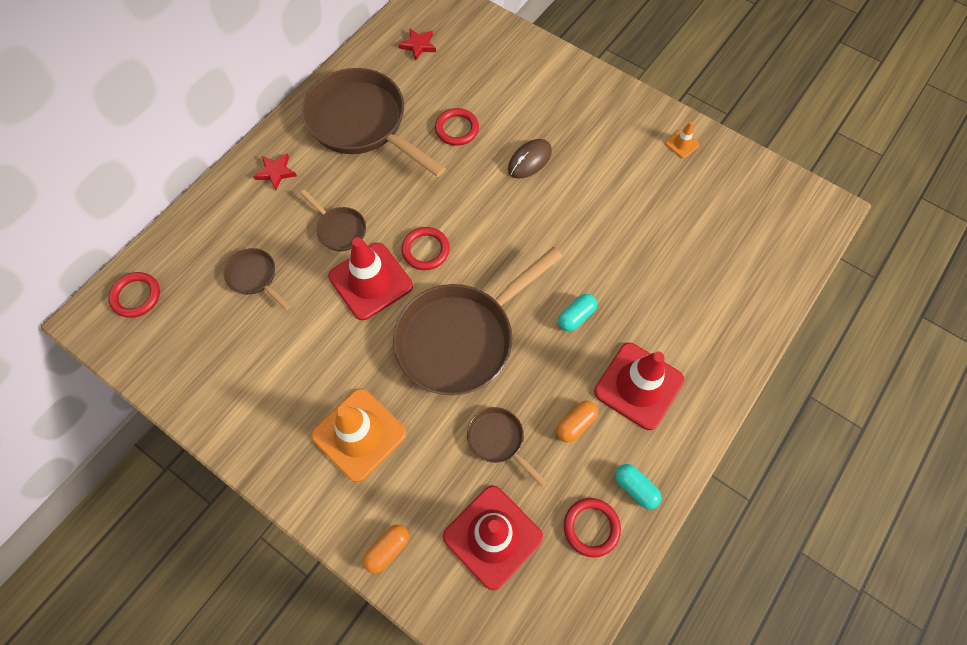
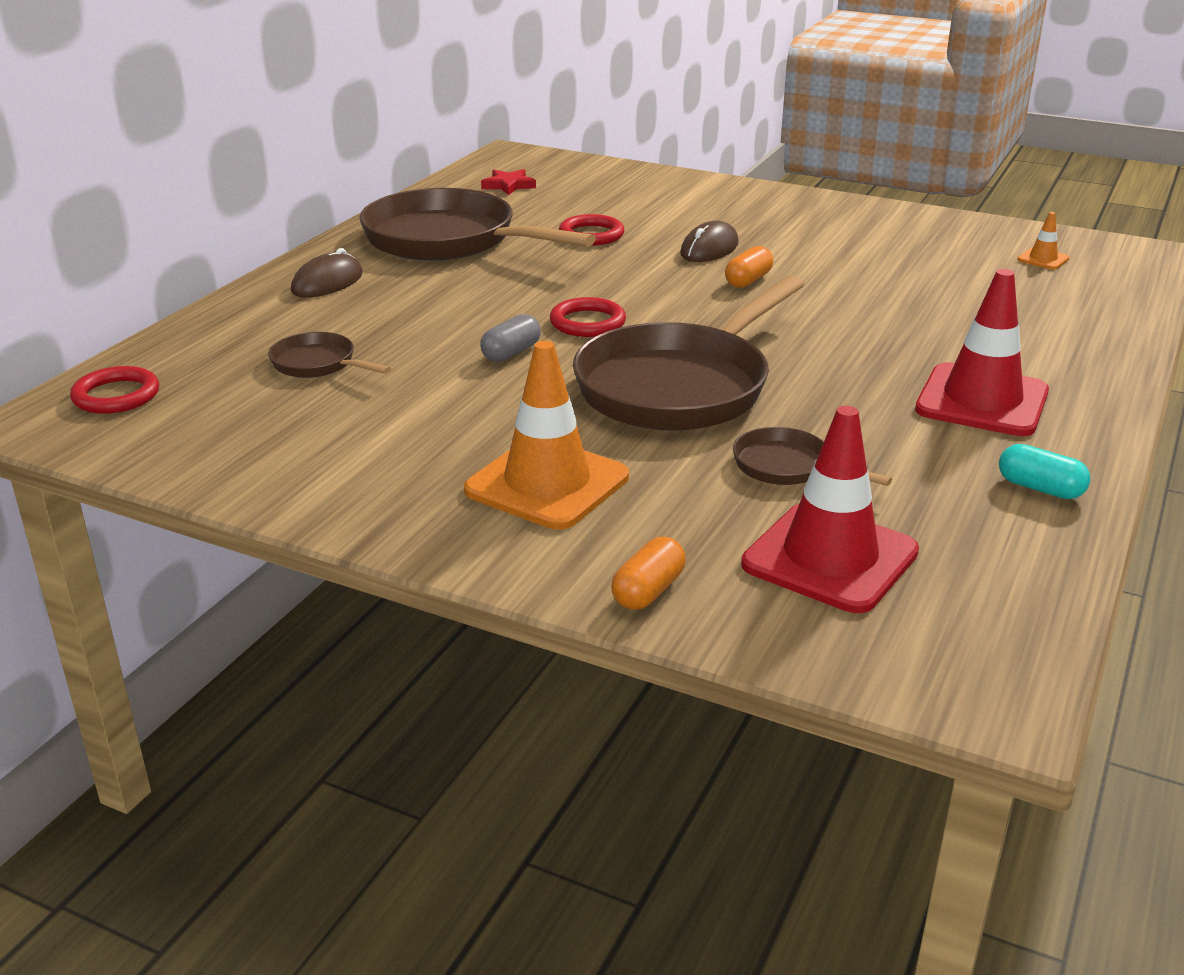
camera: 10 degrees left, 35 degrees down
red star [253,153,297,190] -> brown mouse [291,248,363,298]
brown pan [300,189,366,251] -> none
red traffic cone [328,237,413,320] -> grey capsule [480,314,541,362]
orange capsule [557,401,598,443] -> orange capsule moved to [725,246,773,288]
turquoise capsule [558,294,597,331] -> none
red ring [564,498,621,557] -> none
orange traffic cone [665,122,700,158] -> orange traffic cone moved to [1017,212,1069,269]

